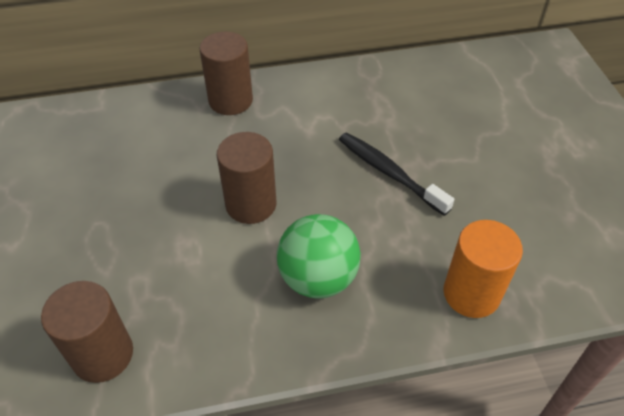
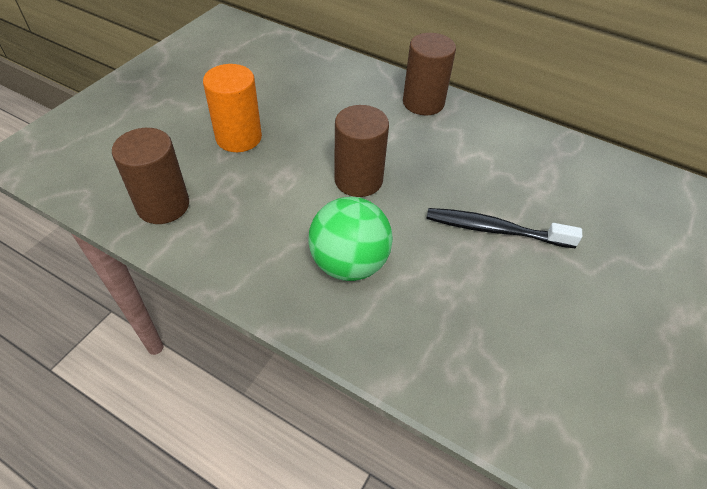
camera: 40 degrees right, 0 degrees up
black toothbrush [339,133,454,216] -> black toothbrush turned 75 degrees counterclockwise [426,208,582,248]
orange cylinder [443,220,523,318] -> orange cylinder moved to [203,64,262,152]

